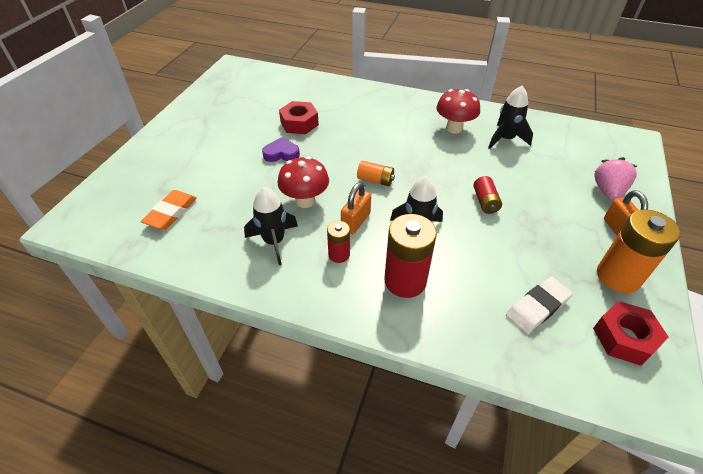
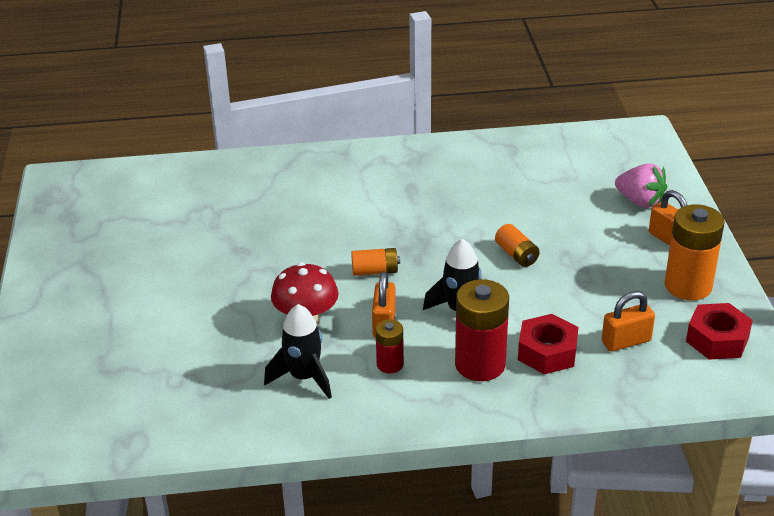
camera: 25 degrees left, 10 degrees down
orange eraser [141,190,197,230] -> none
purple heart [262,137,300,162] -> none
red nut [279,101,319,134] -> red nut moved to [518,314,579,374]
red mushroom [436,89,480,134] -> none
red battery [473,176,502,214] -> orange battery [495,224,540,267]
black rocket [488,86,533,149] -> none
white eraser [506,277,573,334] -> orange padlock [602,291,655,352]
pink strawberry [594,157,638,201] -> pink strawberry turned 135 degrees clockwise [615,164,667,208]

